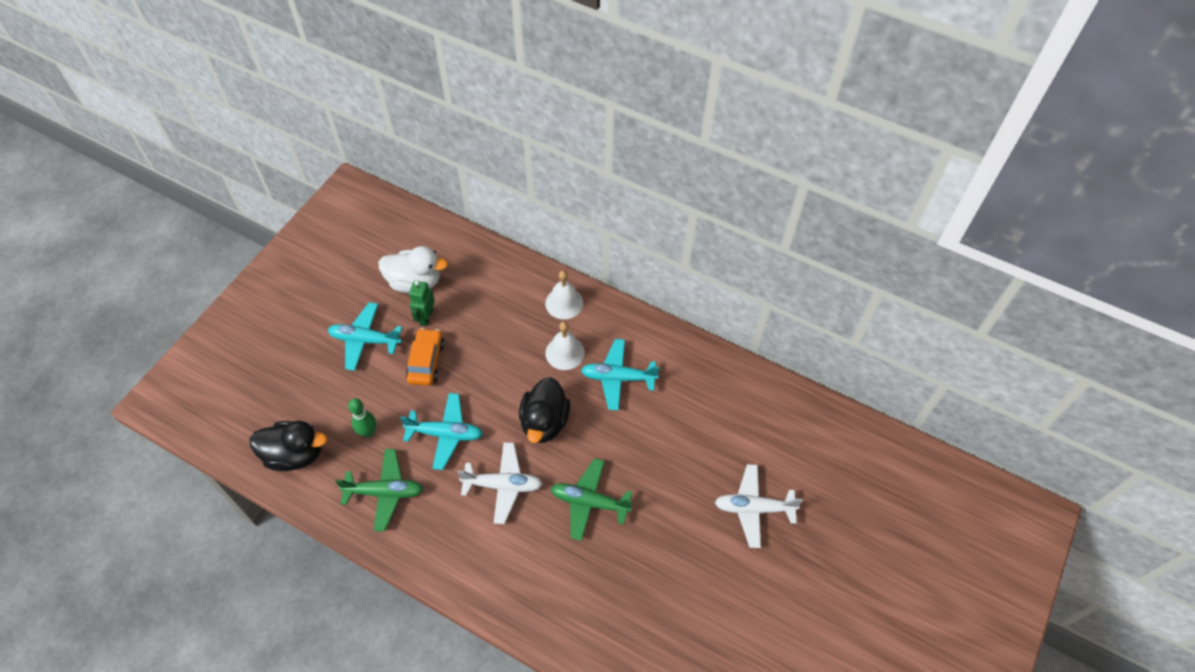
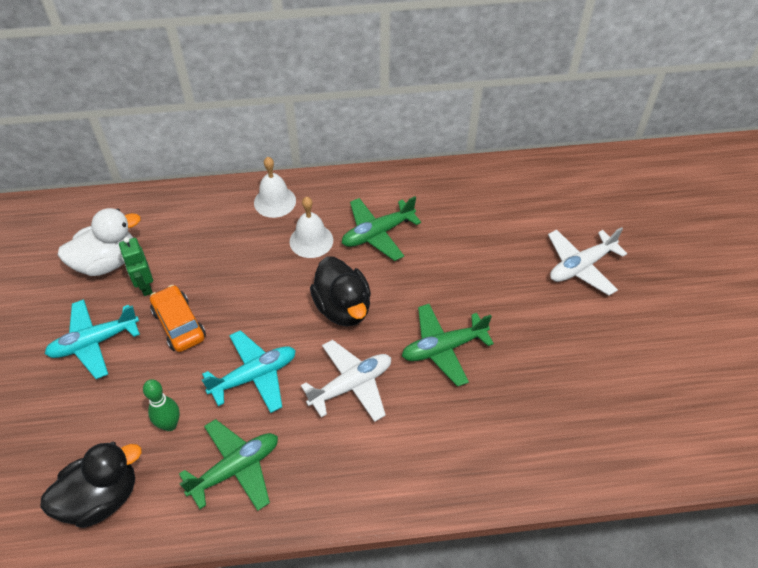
camera: 35 degrees left, 5 degrees down
turquoise plane [581,339,660,411] -> green plane [342,196,421,261]

